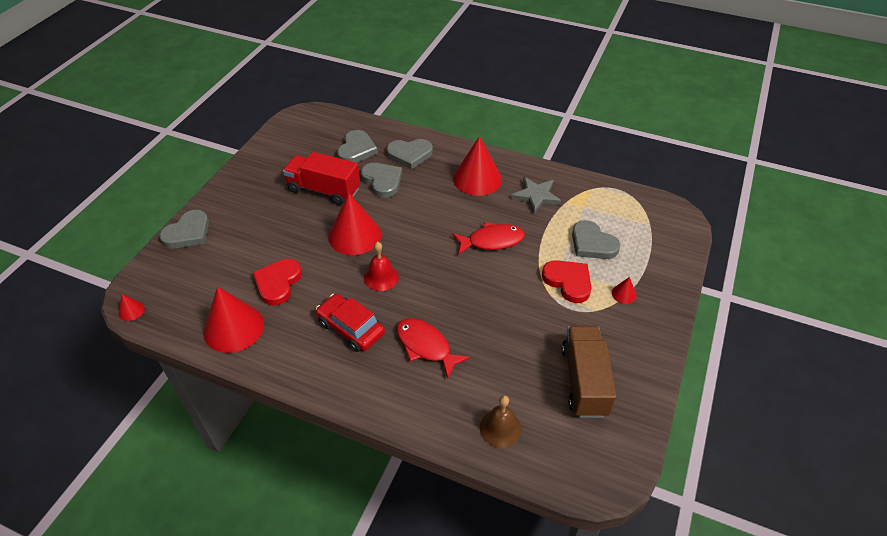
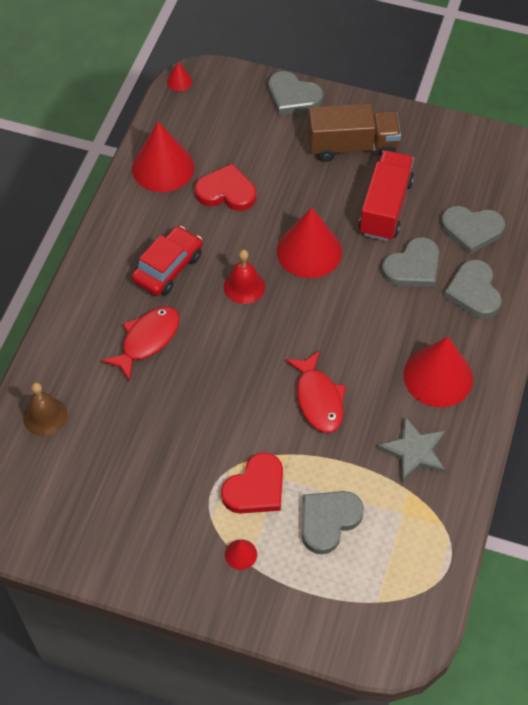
camera: 85 degrees right, 10 degrees up
brown truck [561,326,617,418] -> brown truck moved to [308,104,401,162]

